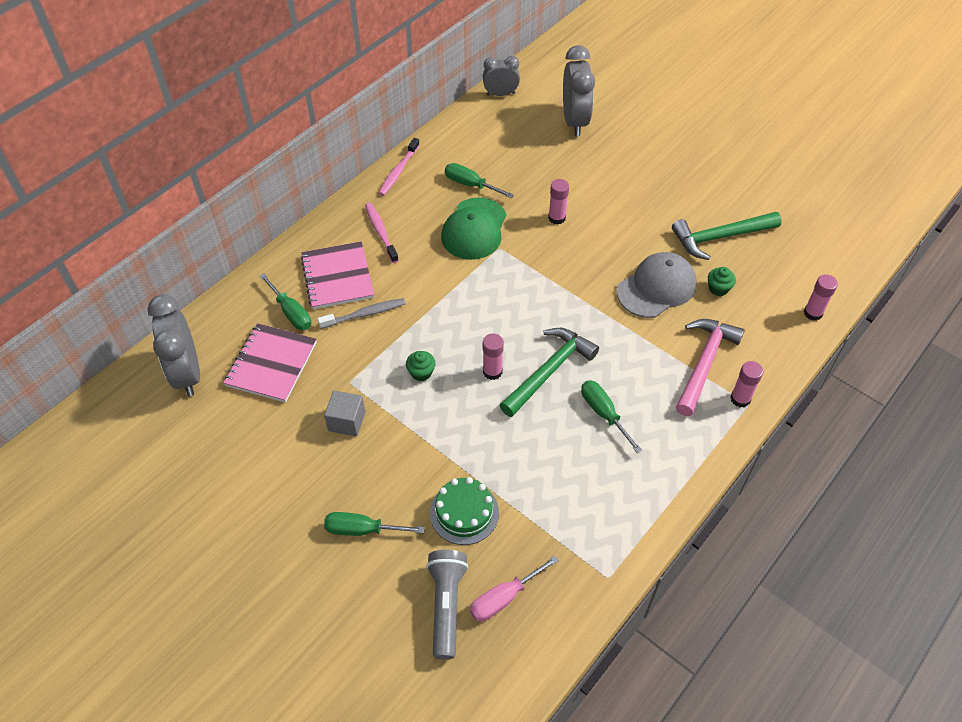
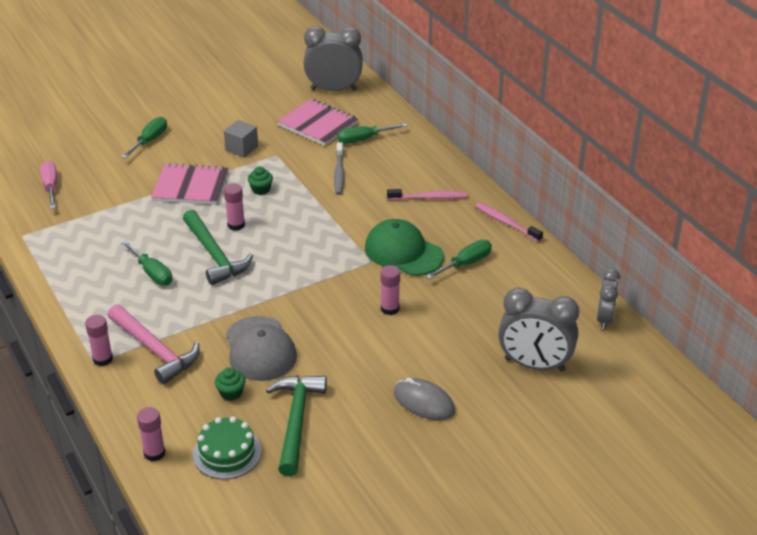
camera: 110 degrees right, 15 degrees down
pink notebook [301,241,374,309] -> pink notebook moved to [151,163,229,205]
grey flashlight [426,550,468,660] -> none
green cake [430,477,499,545] -> green cake moved to [193,416,261,479]
green screwdriver [581,380,642,453] -> green screwdriver turned 60 degrees clockwise [121,240,173,286]
none -> grey mouse [394,378,455,420]

